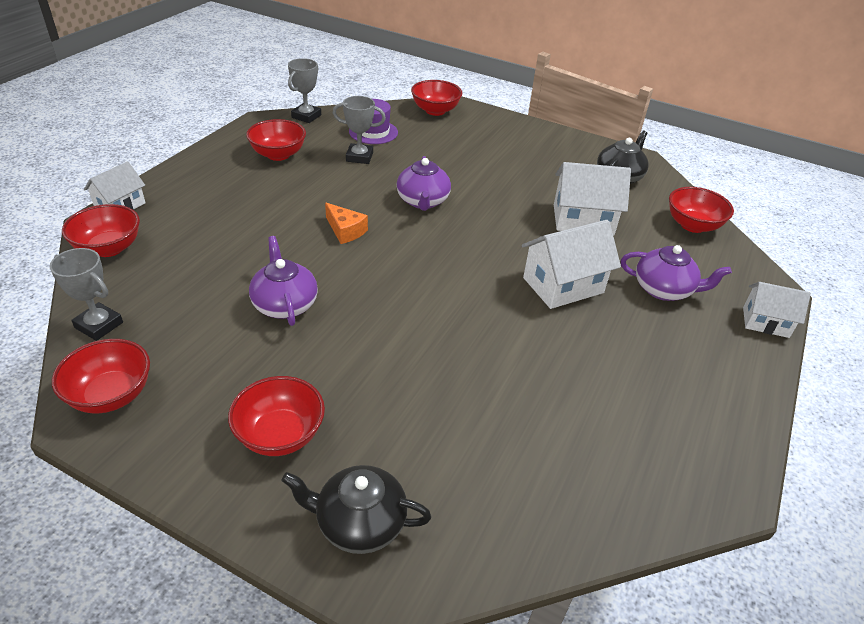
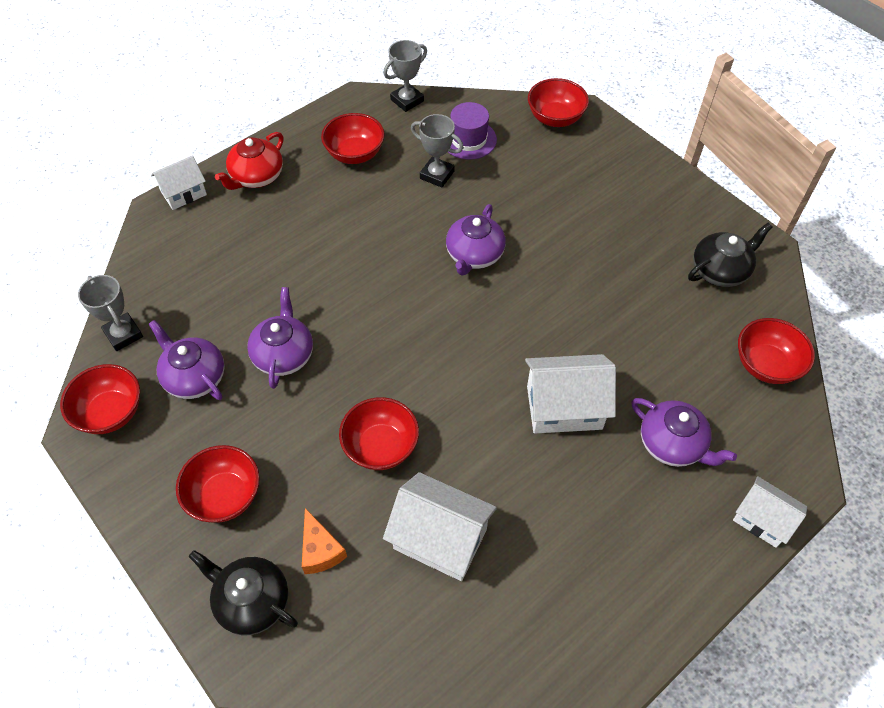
camera: 25 degrees right, 15 degrees up
red bowl [62,204,140,257] -> red bowl moved to [339,397,419,470]
orange cheese [325,203,368,244] -> orange cheese moved to [302,508,347,574]
white house [554,162,631,236] -> white house moved to [383,472,497,581]
none -> purple teapot [149,320,225,400]
none -> red teapot [215,132,283,190]

